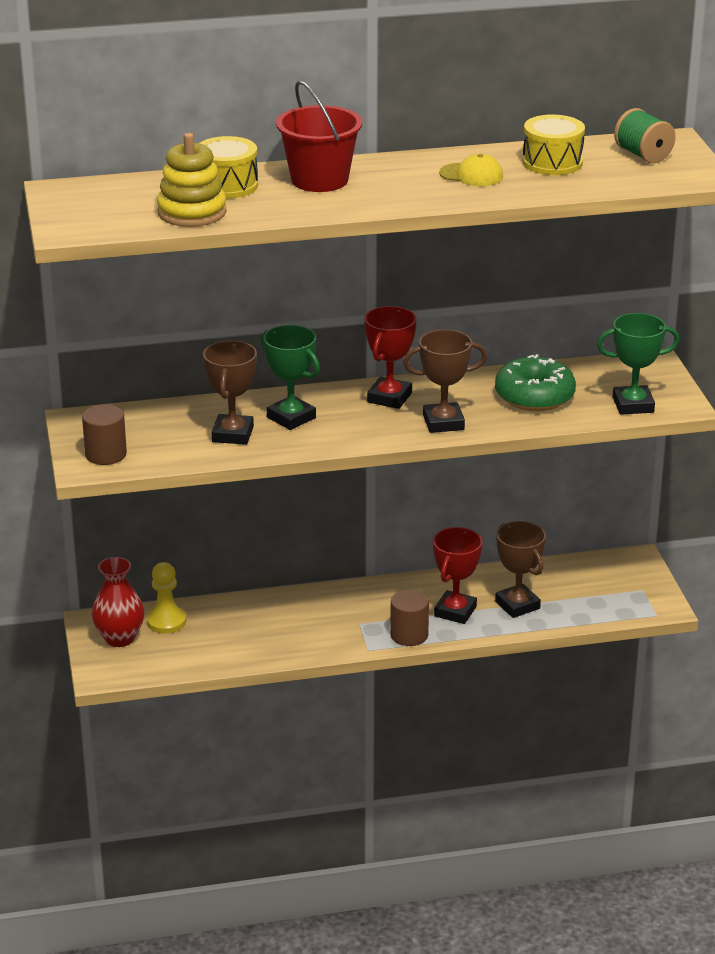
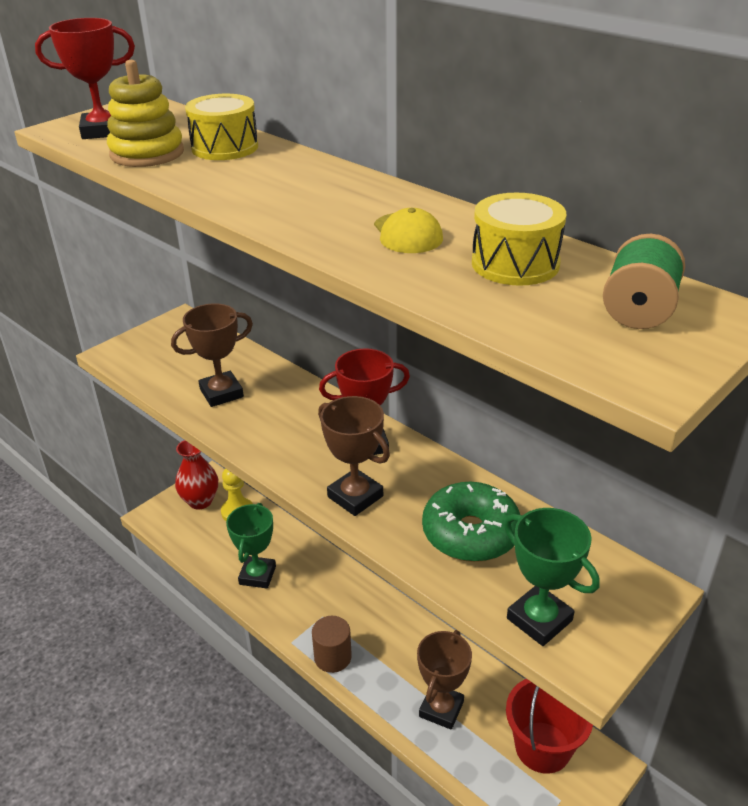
camera: 55 degrees right, 5 degrees up
brown cylinder [82,405,127,465] -> none
green trophy [261,325,320,430] -> green trophy moved to [226,503,276,589]
red bucket [276,81,362,192] -> red bucket moved to [506,679,593,773]
red trophy [433,527,482,624] -> red trophy moved to [35,18,135,139]

